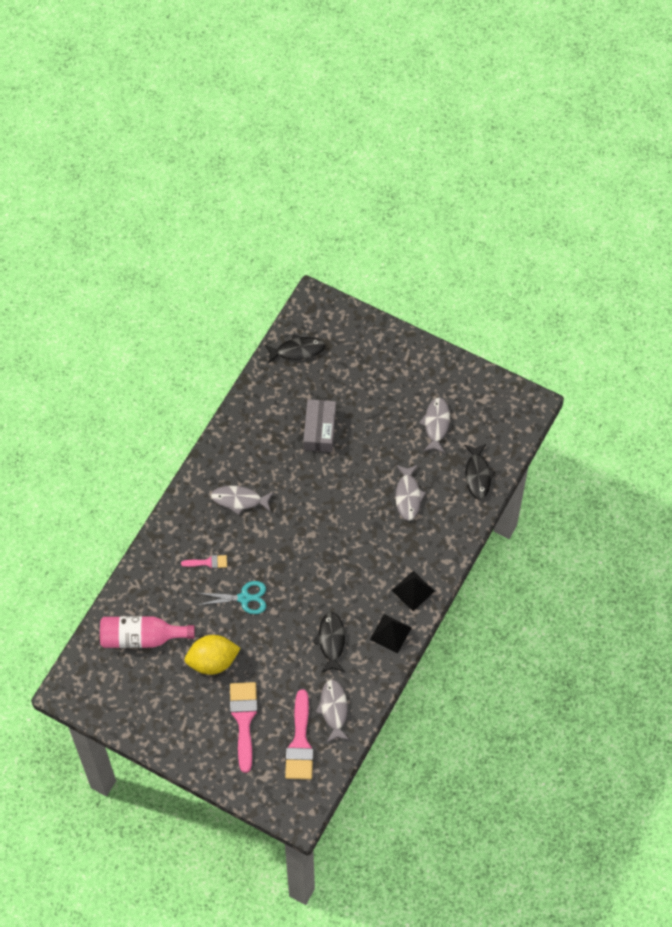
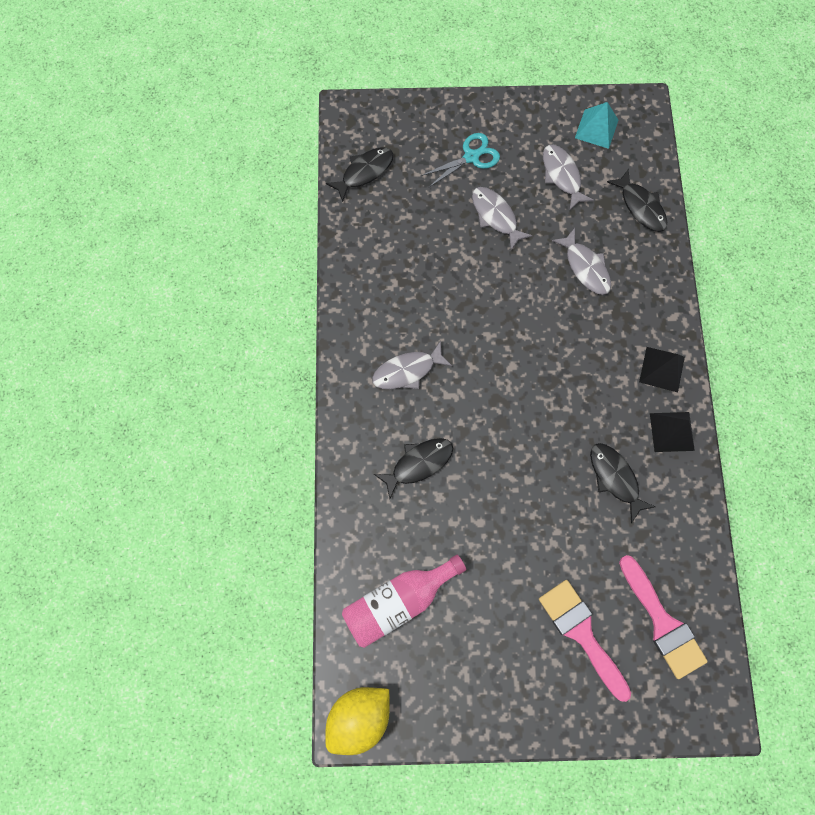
camera: 30 degrees left, 10 degrees up
pink brush [181,555,227,569] -> black fish [374,438,453,499]
yellow lemon [185,635,241,675] -> yellow lemon moved to [325,687,389,755]
turquoise scissors [198,581,266,614] -> turquoise scissors moved to [421,133,500,188]
grey box [303,399,336,452] -> none
grey fish [316,679,350,743] -> grey fish moved to [472,187,533,250]
none -> turquoise pyramid [575,102,619,149]

